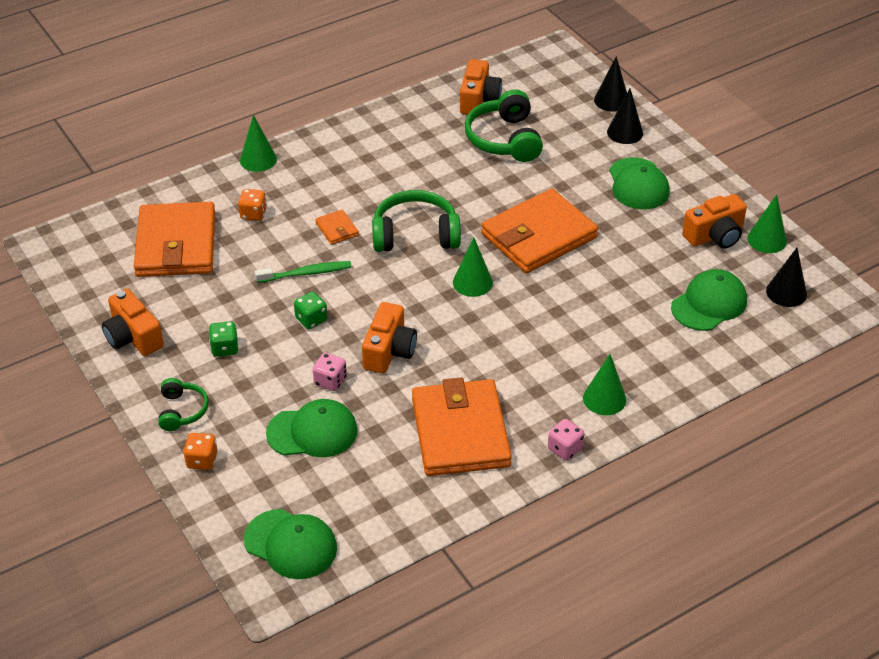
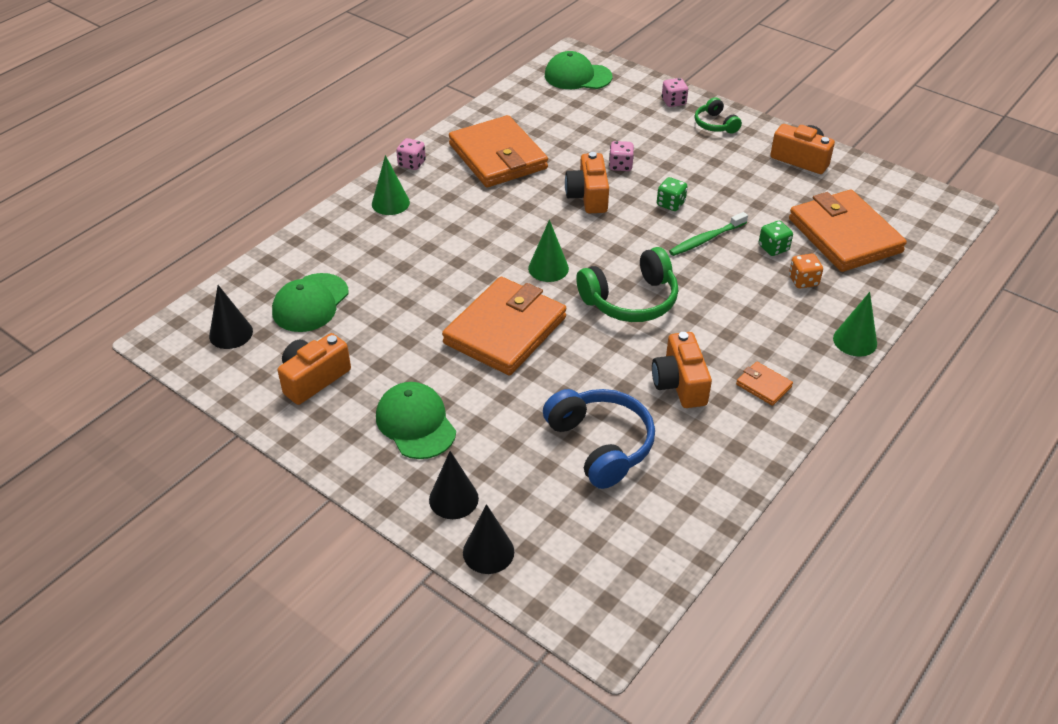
camera: 160 degrees right, 0 degrees up
orange dice [183,433,217,470] -> pink dice [662,78,688,107]
green dice [209,321,239,357] -> green dice moved to [759,221,793,256]
green cap [266,399,358,457] -> none
orange wallet [315,210,359,245] -> orange wallet moved to [736,362,793,406]
orange camera [460,59,502,115] -> orange camera moved to [652,332,712,408]
green headphones [465,89,543,162] -> blue headphones [543,389,655,489]
green cone [747,195,787,253] -> none

